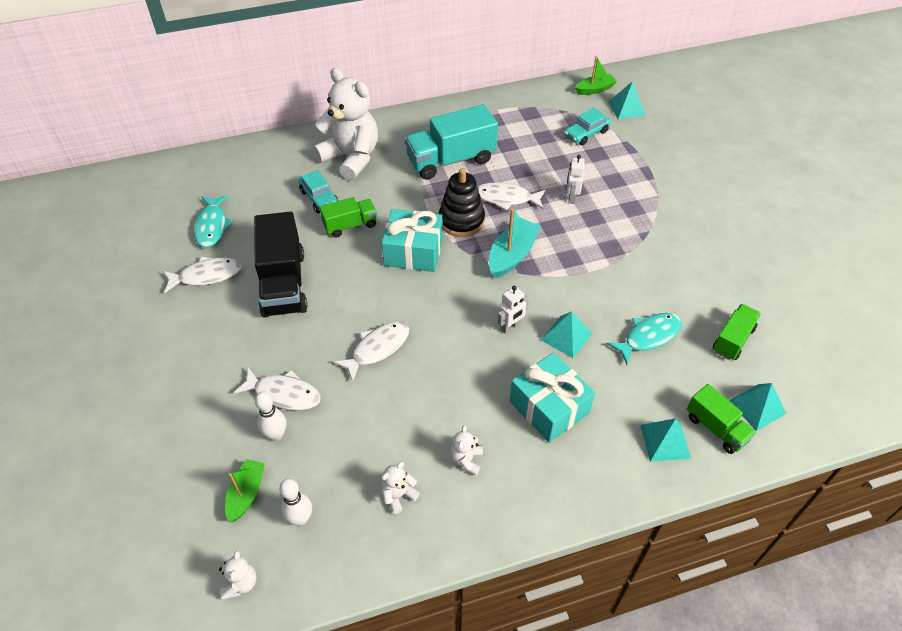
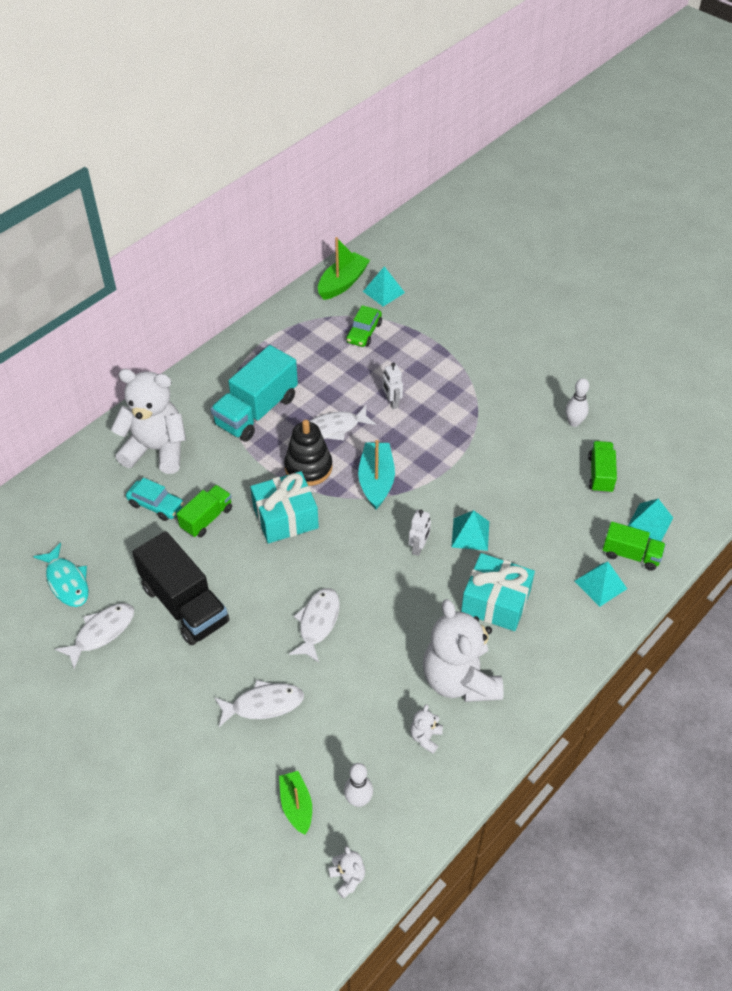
camera: 30 degrees left, 0 degrees up
white bowling pin [255,391,286,441] -> white bowling pin moved to [565,378,589,427]
white teddy bear [450,425,483,475] -> white teddy bear [423,599,504,702], size x2.48
turquoise car [564,108,611,145] -> green car [346,305,382,347]
green boat [575,56,617,95] -> green boat [318,237,370,300], size x1.50
turquoise fish [607,313,682,365] -> none

